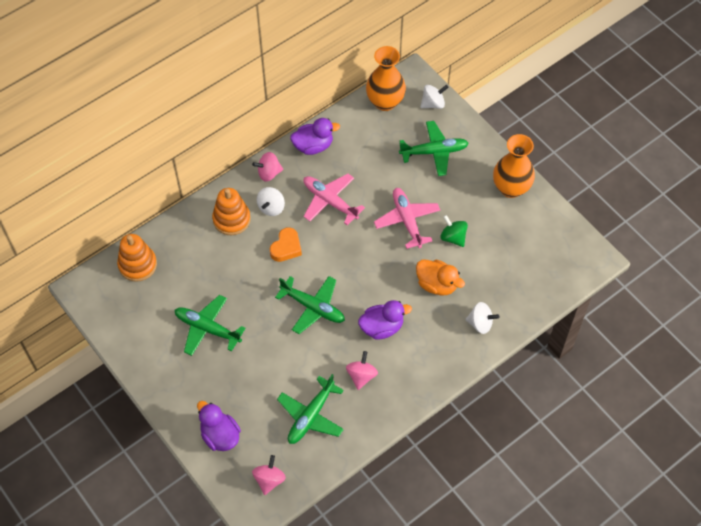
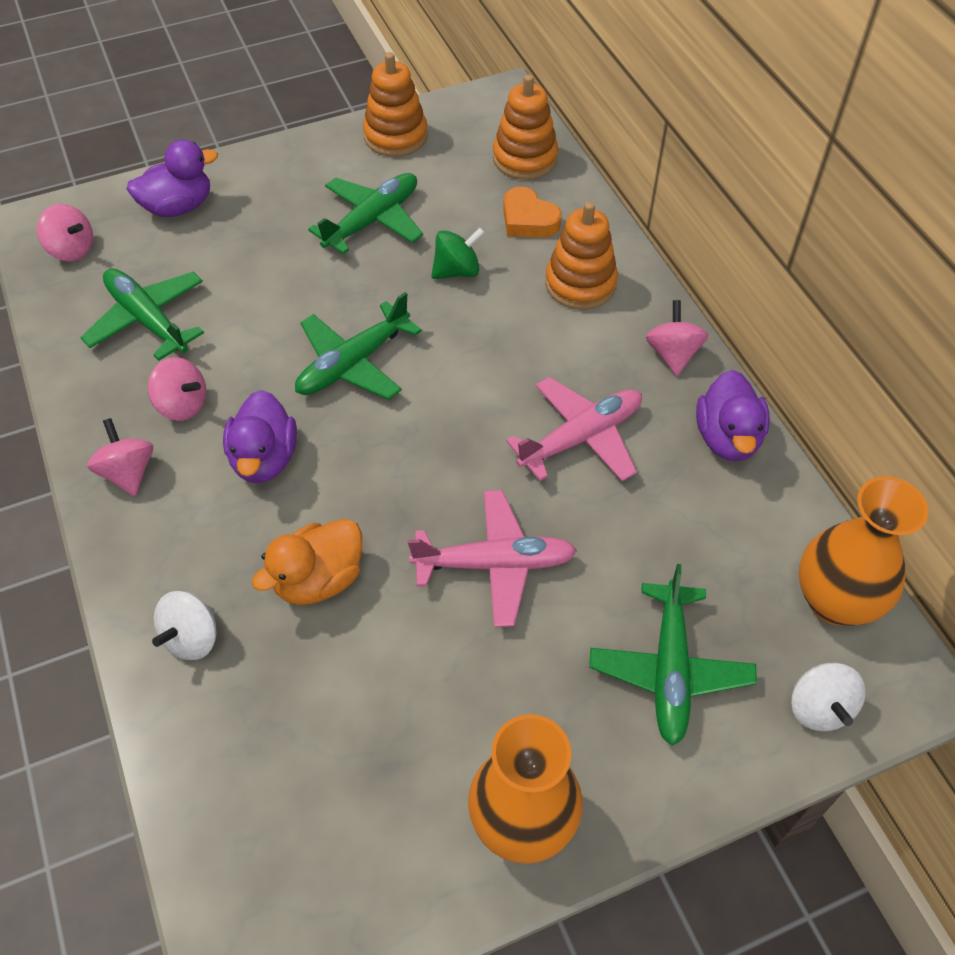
camera: 105 degrees right, 5 degrees down
white spinning top [257,187,285,216] -> none
orange heart [270,227,302,262] -> orange heart moved to [503,187,562,238]
green spinning top [440,215,468,247] -> green spinning top moved to [431,227,485,279]
none -> pink spinning top [87,418,153,496]
none -> orange stacking toy [363,52,428,157]

